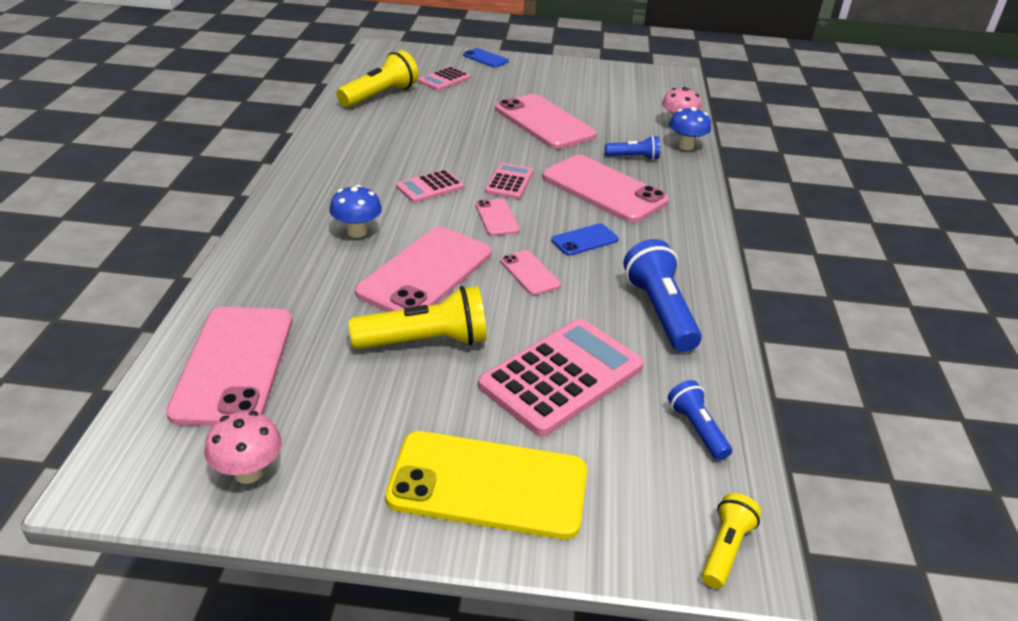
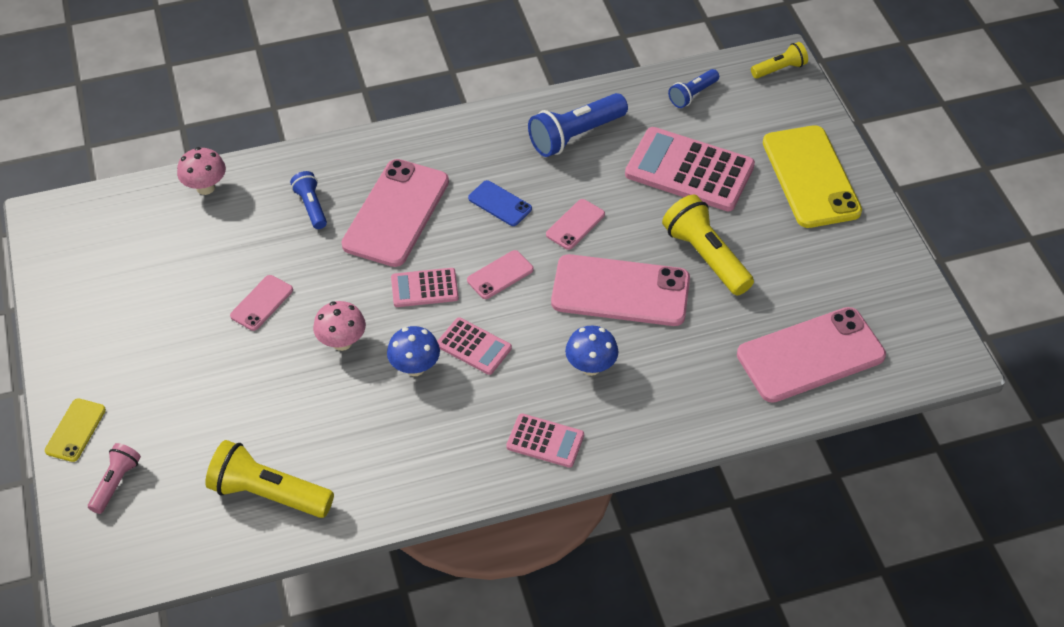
camera: 110 degrees left, 15 degrees up
pink mushroom [204,411,282,484] -> pink mushroom moved to [313,301,366,351]
pink calculator [418,67,470,91] -> pink calculator moved to [506,413,584,468]
blue phone [463,48,509,67] -> yellow phone [45,398,106,462]
pink phone [495,94,596,149] -> pink phone [230,275,293,331], size x0.48
blue mushroom [669,107,711,150] -> blue mushroom moved to [387,326,440,376]
yellow flashlight [701,493,761,589] -> yellow flashlight turned 150 degrees clockwise [751,42,808,79]
none -> pink flashlight [88,443,141,514]

